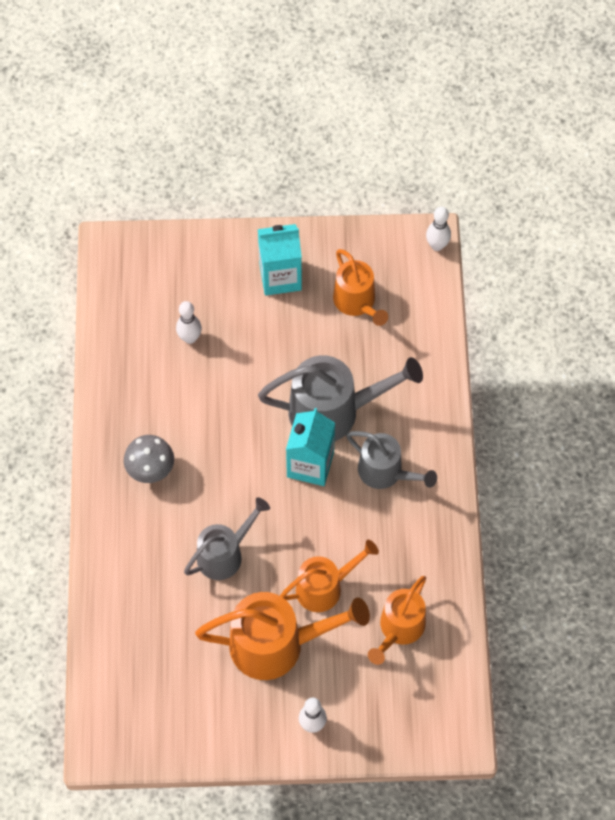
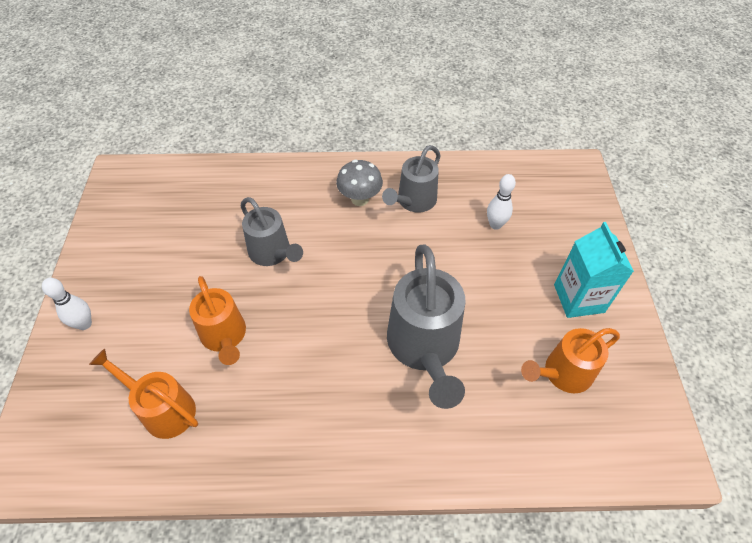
camera: 90 degrees right, 10 degrees down
orange watering can [195,592,370,680] -> none
turquoise carton [286,408,335,486] -> none
grey watering can [346,431,437,489] -> grey watering can moved to [382,145,441,213]
white bowling pin [426,207,451,251] -> none

